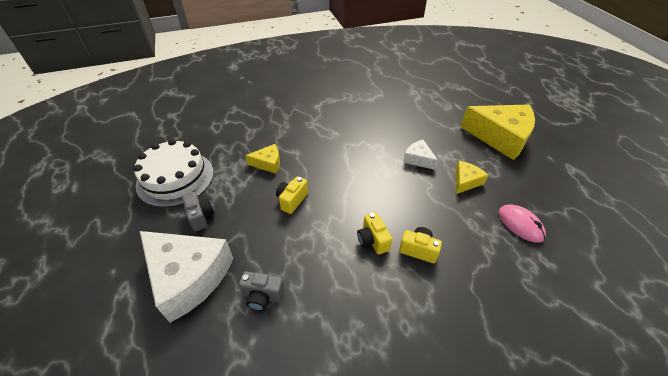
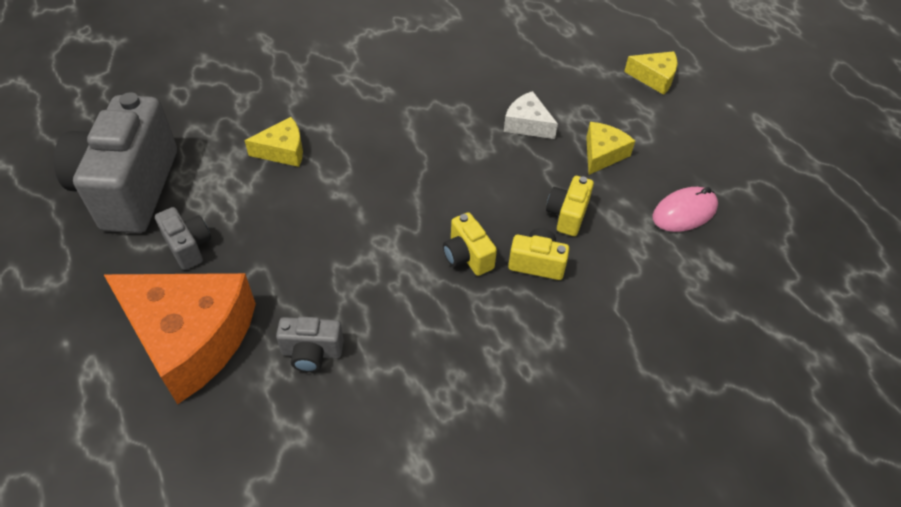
camera: 10 degrees left, 5 degrees up
white cake [134,139,214,207] -> grey camera [54,92,177,233]
white cheese [140,231,234,323] -> orange cheese [103,273,256,404]
yellow camera [276,176,308,214] -> yellow camera moved to [546,176,594,236]
yellow cheese [460,104,535,160] -> yellow cheese [624,51,678,95], size x0.48
pink mouse [499,204,546,242] -> pink mouse turned 75 degrees counterclockwise [652,187,718,232]

